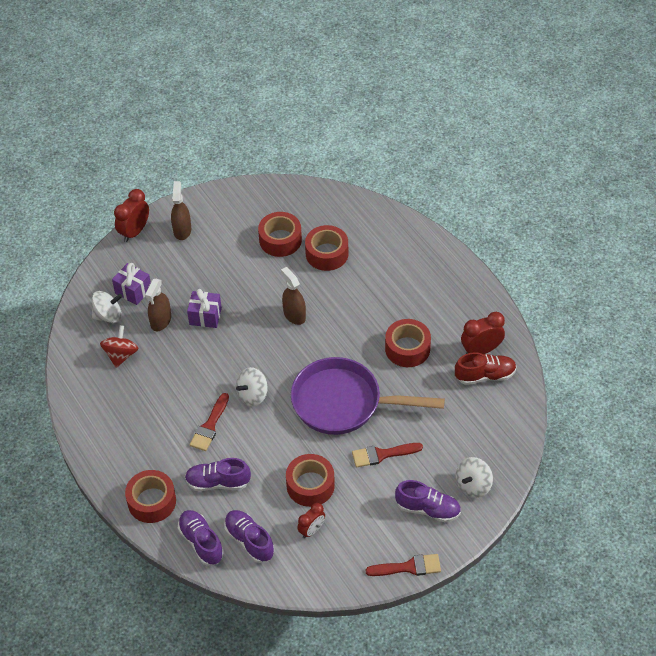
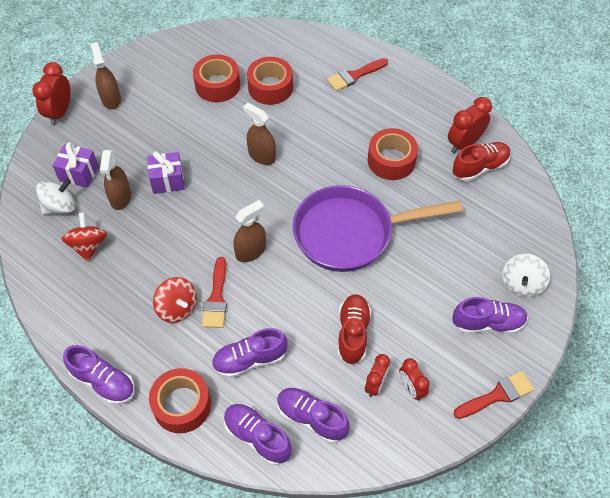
camera: 20 degrees left, 5 degrees up
white spinning top [236,367,268,407] -> brown spray bottle [233,200,266,262]
red tape [286,454,335,507] -> red shoe [337,294,371,365]
red brush [352,443,423,468] -> red brush moved to [327,58,388,91]
none -> purple shoe [63,345,135,404]
none -> red spinning top [153,277,196,323]
none -> red clock [399,358,430,401]

